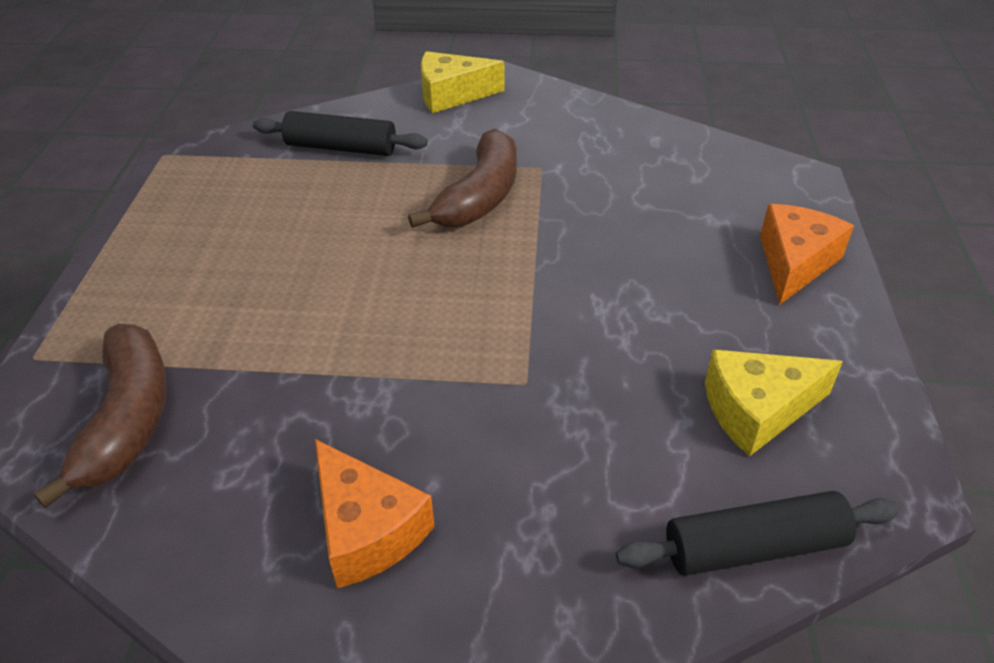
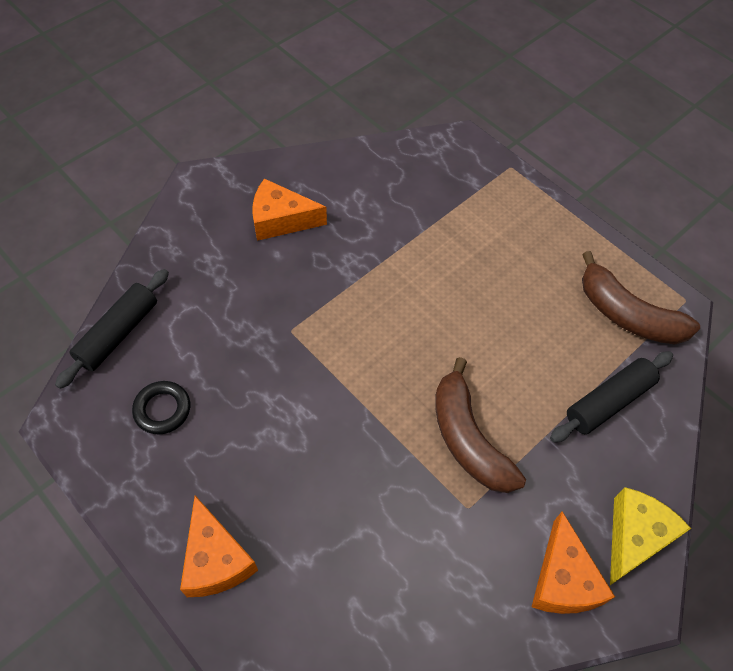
camera: 130 degrees right, 15 degrees up
brown banana [34,324,167,508] -> brown banana moved to [582,251,700,344]
yellow cheese [705,350,843,456] -> black ring [132,381,190,434]
none -> orange cheese [532,511,615,614]

